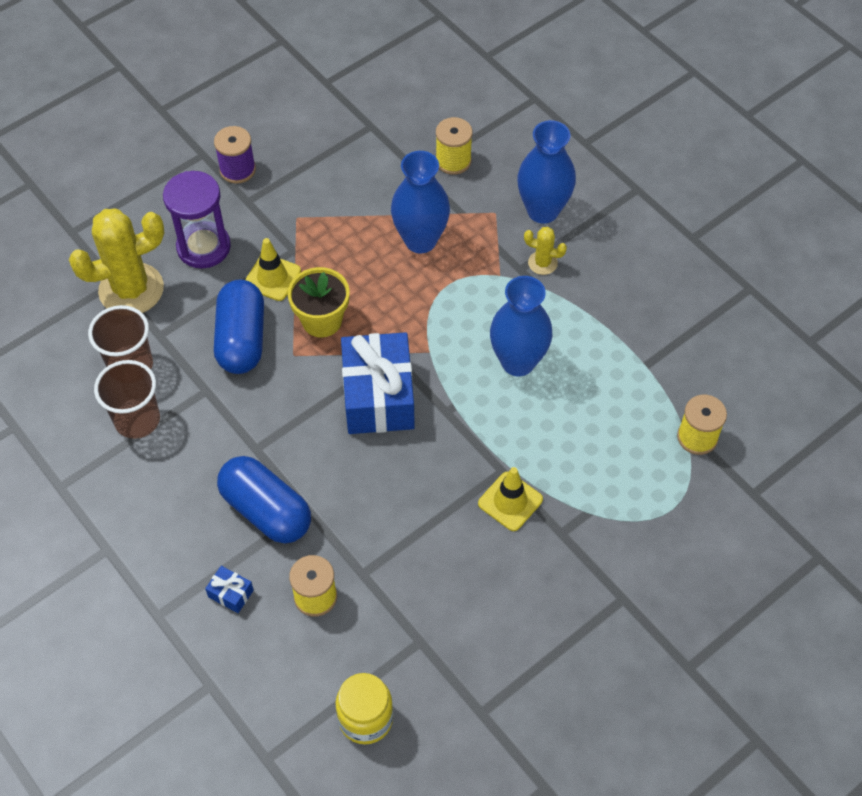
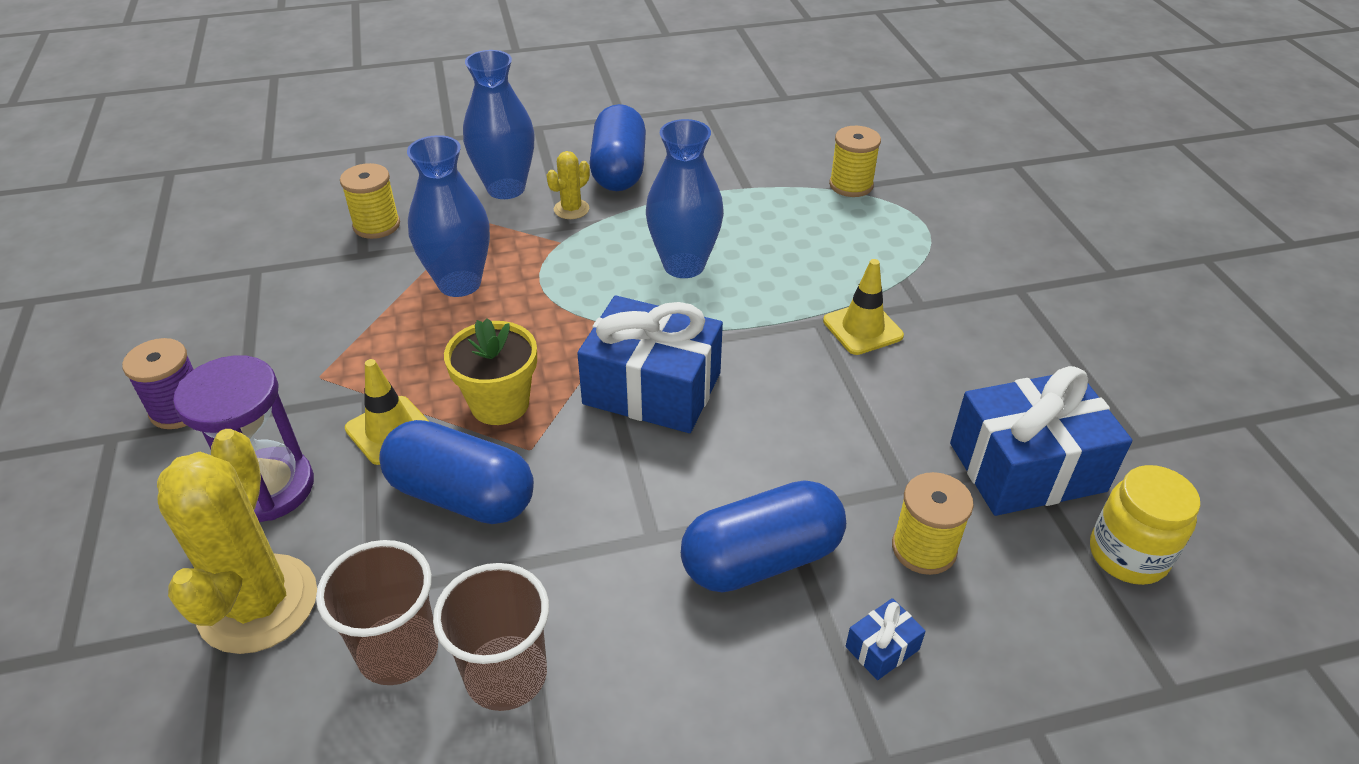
camera: 65 degrees left, 15 degrees down
none -> blue capsule [589,104,646,191]
none -> blue gift [950,366,1132,516]

